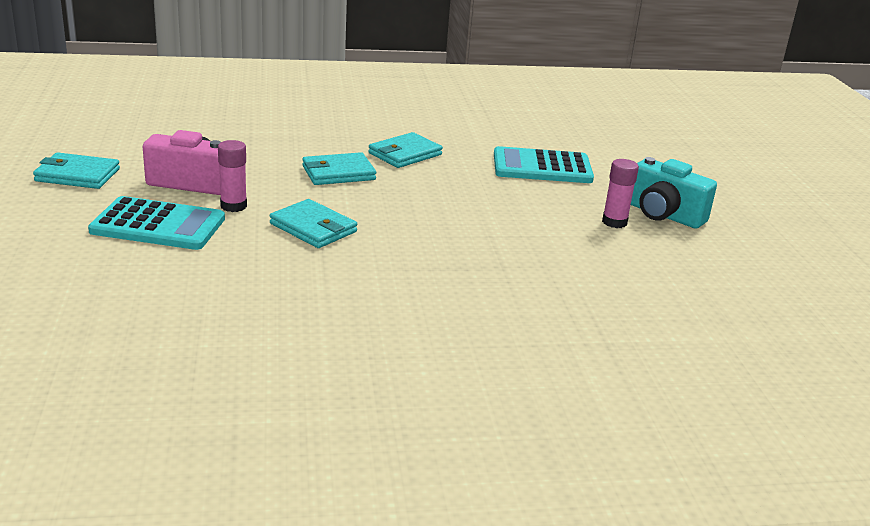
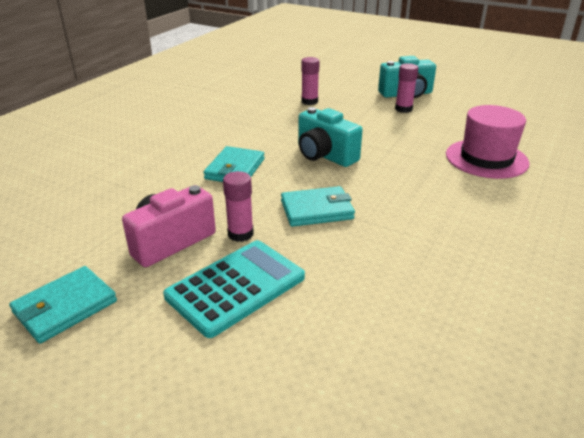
camera: 50 degrees left, 5 degrees up
turquoise wallet [368,132,443,168] -> none
turquoise calculator [494,146,594,183] -> pink glue stick [301,57,320,105]
none -> turquoise camera [298,107,363,167]
none -> pink hat [446,105,529,179]

